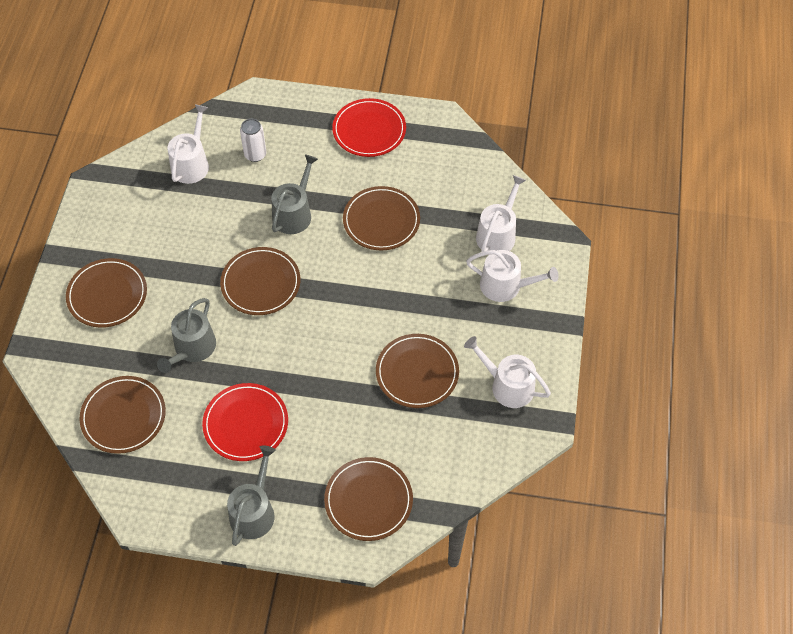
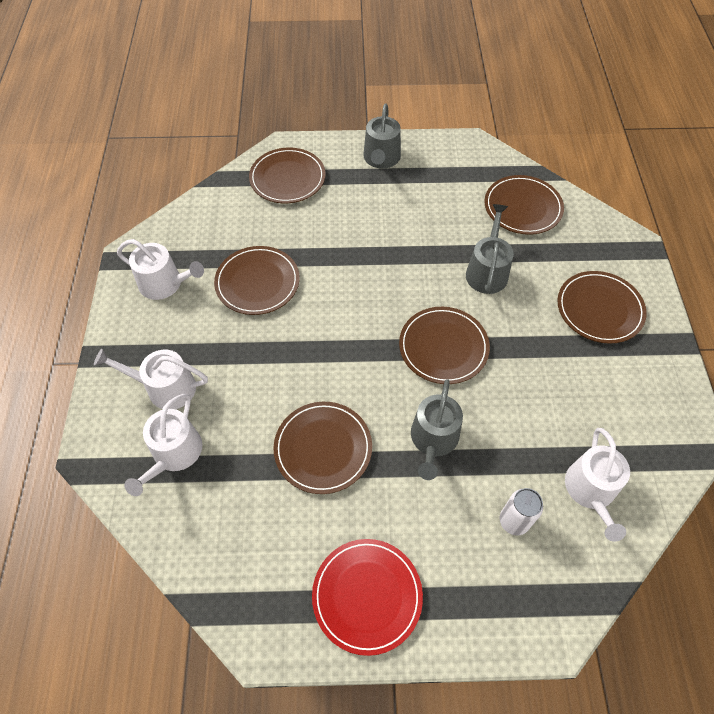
camera: 170 degrees right, 0 degrees up
red plate [202,383,288,461] -> none

